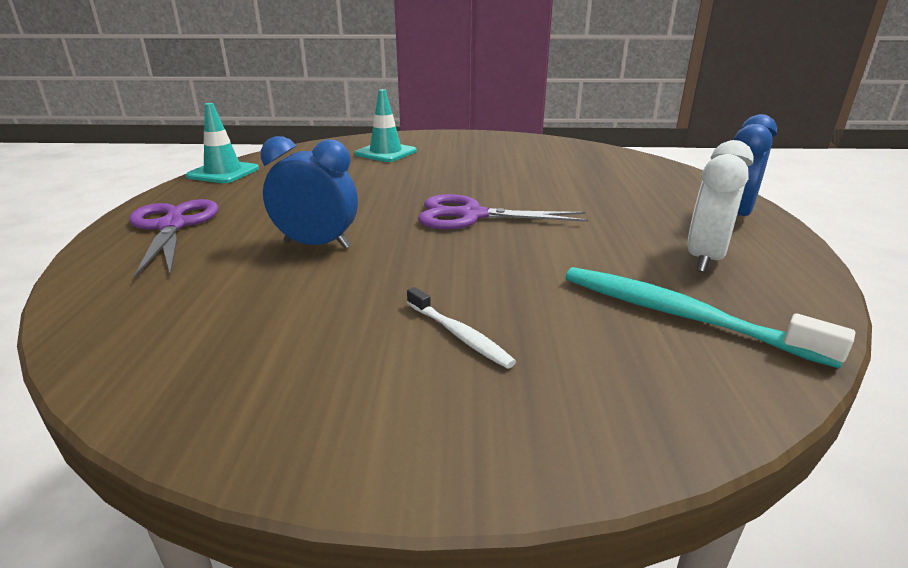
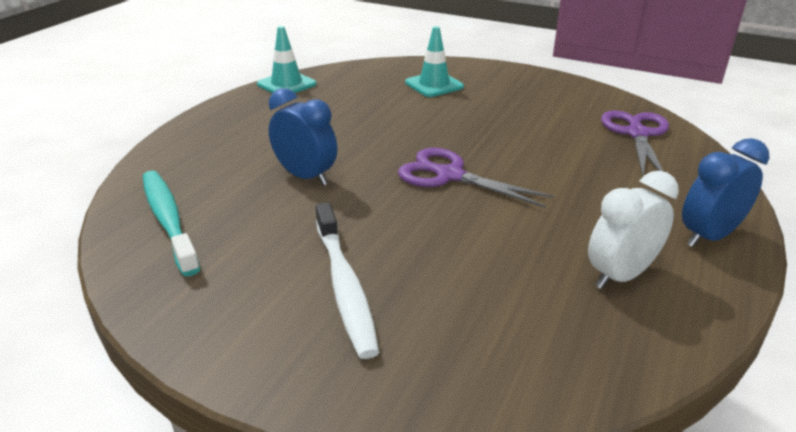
camera: 25 degrees right, 5 degrees up
purple scissors [130,199,218,279] -> purple scissors moved to [601,110,669,176]
white toothbrush [407,287,516,369] -> white toothbrush [315,202,379,359], size x1.82
turquoise toothbrush [565,267,855,369] -> turquoise toothbrush moved to [142,170,200,276]

